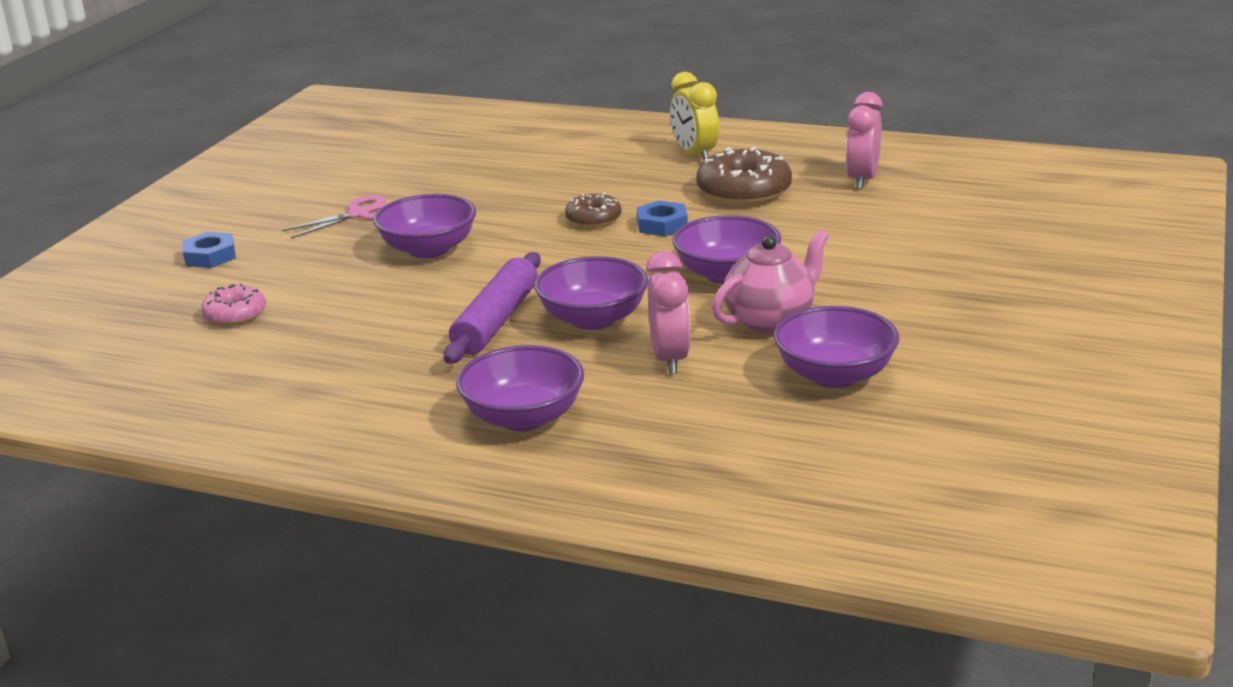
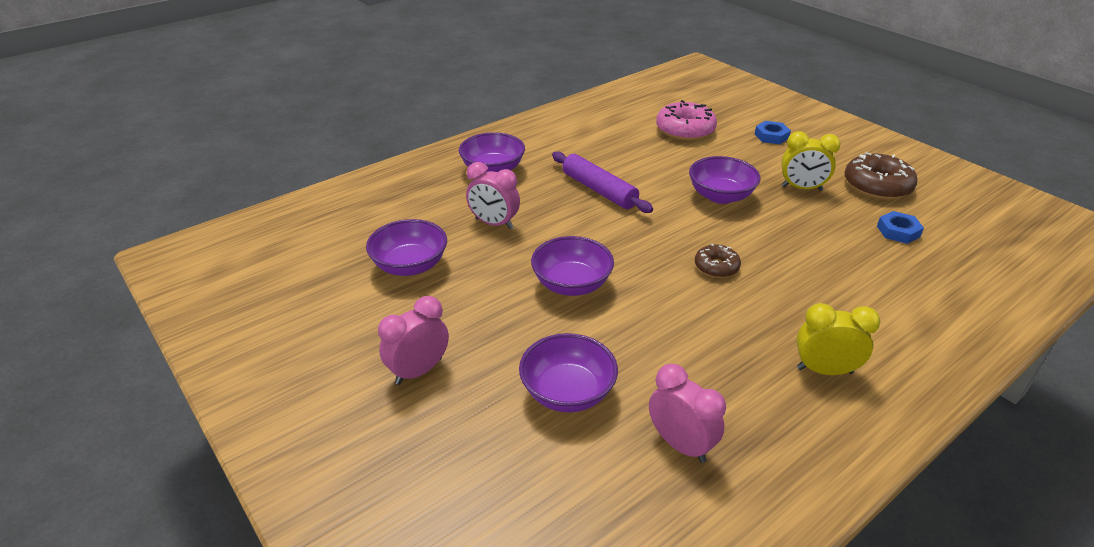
camera: 120 degrees right, 10 degrees up
pink donut [201,284,266,326] -> pink donut [656,100,717,141], size x1.73
pink scissors [282,195,389,239] -> yellow clock [781,131,841,191]
purple bowl [534,256,648,330] -> purple bowl moved to [519,333,618,412]
blue nut [637,200,688,237] -> blue nut moved to [877,211,924,244]
brown donut [696,147,792,205] -> brown donut moved to [844,152,918,200]
pink teapot [712,230,829,334] -> none
none -> pink clock [378,296,449,385]

